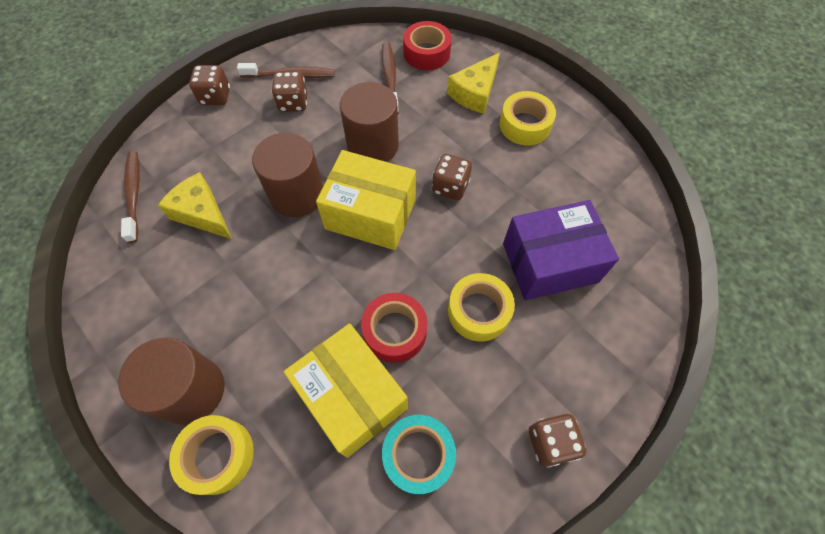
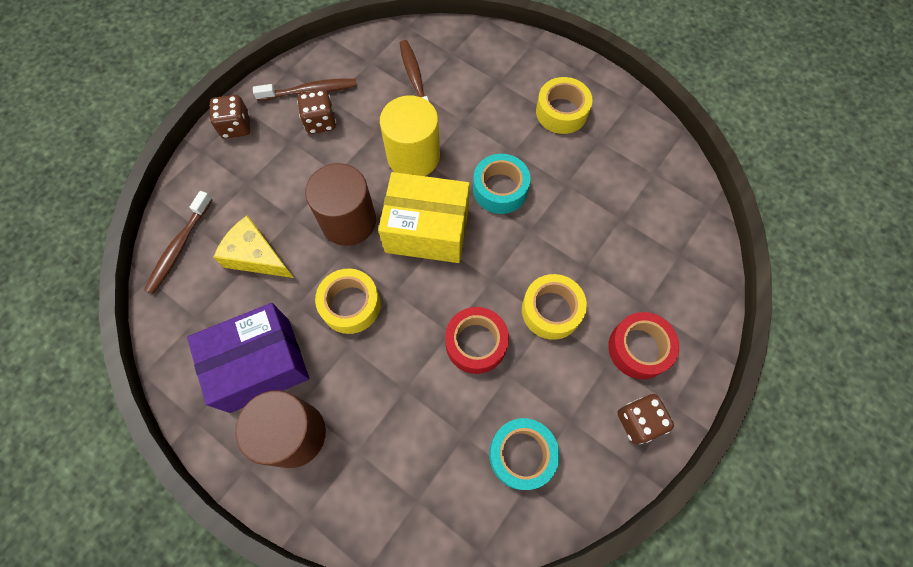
camera: 10 degrees left, 5 degrees up
brown toothbrush [121,151,140,243] -> brown toothbrush turned 135 degrees counterclockwise [144,191,213,294]
yellow tape [169,415,254,495] -> yellow tape moved to [315,269,381,334]
yellow box [284,323,408,458] -> none
brown cylinder [340,82,399,162] -> yellow cylinder [380,96,440,176]
red tape [403,21,452,70] -> red tape moved to [608,312,679,379]
brown dice [432,154,472,201] -> turquoise tape [473,154,530,214]
yellow cheese [447,53,500,114] -> none
purple box [503,200,619,300] -> purple box moved to [187,303,309,413]

